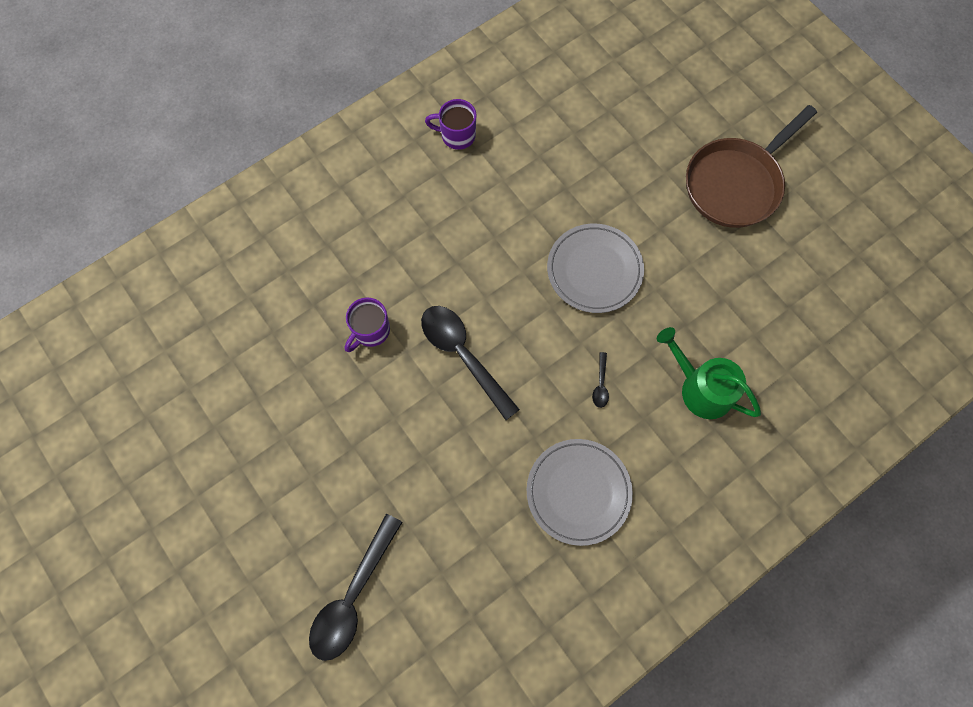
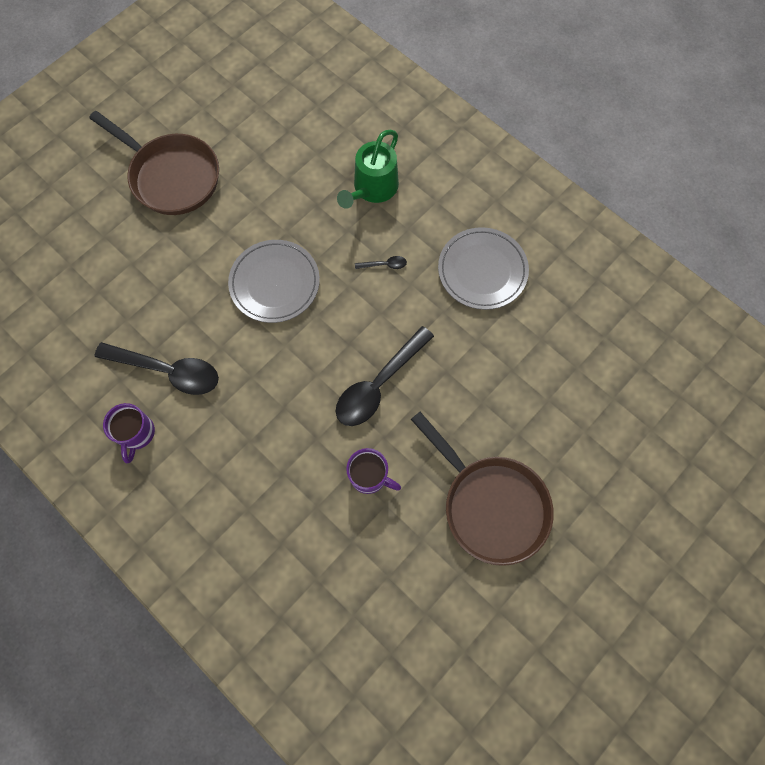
camera: 100 degrees left, 0 degrees up
black spoon [309,514,402,661] -> black spoon moved to [95,342,219,395]
none -> brown pan [411,412,554,566]

